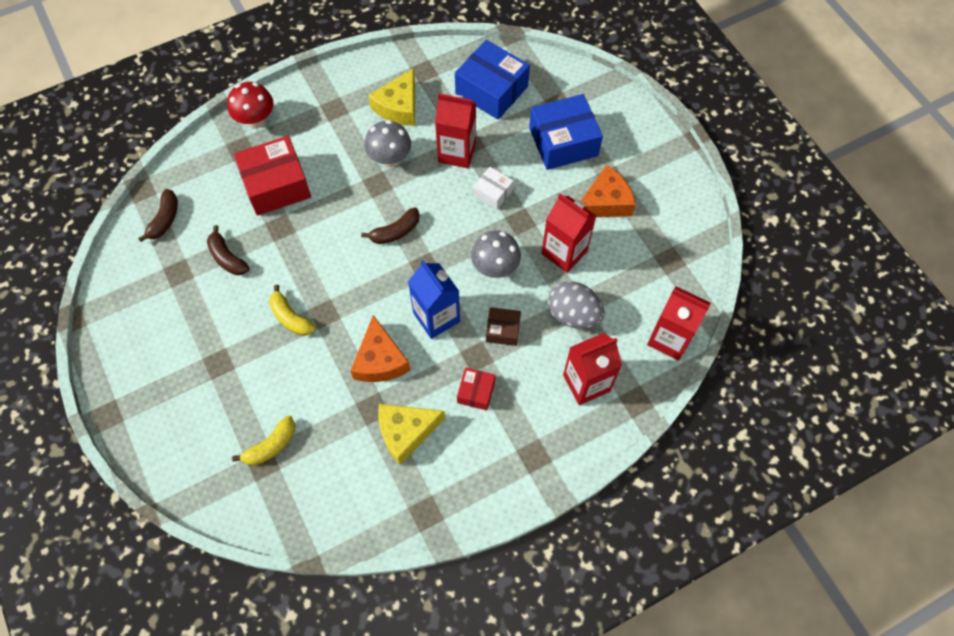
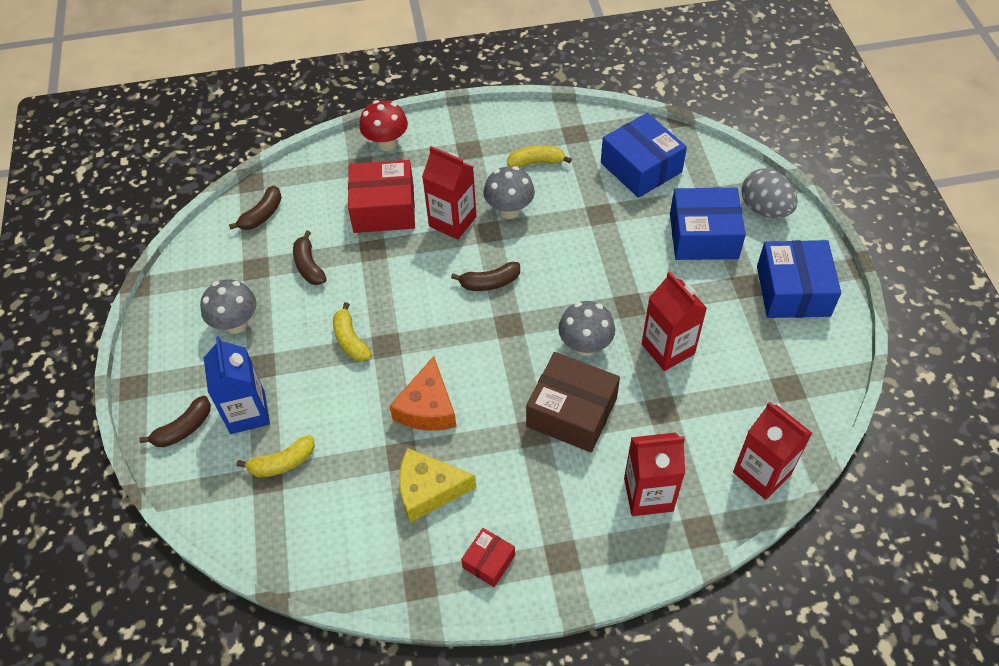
camera: 20 degrees right, 10 degrees down
yellow cheese [368,68,415,126] -> yellow banana [507,145,572,168]
blue carton [408,260,460,339] -> blue carton moved to [204,336,270,434]
red carton [435,93,476,168] -> red carton moved to [422,146,476,240]
red box [457,367,495,410] -> red box moved to [461,528,515,587]
white box [474,167,514,209] -> none
brown box [486,307,521,346] -> brown box [526,352,620,452], size x1.96
grey egg [548,281,605,329] -> grey egg moved to [741,169,798,218]
orange cheese [581,165,636,217] -> none
none -> brown banana [140,396,211,447]
none -> grey mushroom [200,279,257,333]
none -> blue box [757,240,841,318]

